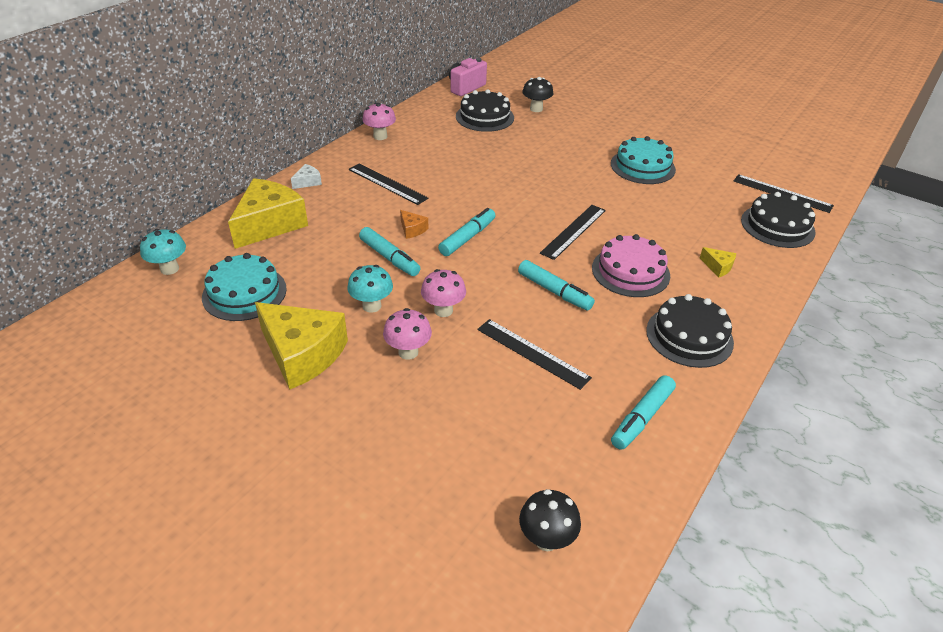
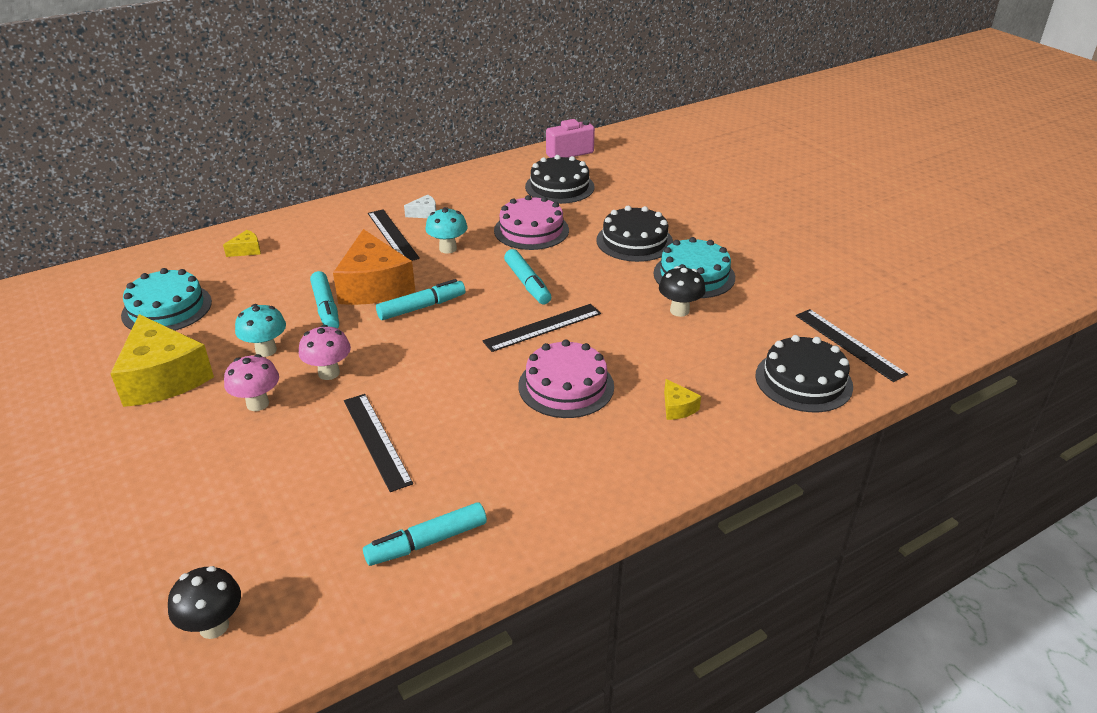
camera: 25 degrees right, 5 degrees down
turquoise mushroom [140,229,186,275] -> turquoise mushroom moved to [425,207,467,254]
yellow cheese [228,178,308,249] -> yellow cheese [223,230,261,257], size x0.42
white cheese [291,164,322,189] -> white cheese moved to [404,195,436,218]
pink mushroom [362,103,396,140] -> none
orange cheese [400,210,428,239] -> orange cheese [333,229,415,305], size x2.40
turquoise marker [518,260,595,311] -> turquoise marker moved to [504,249,551,304]
black mushroom [522,77,553,112] -> black mushroom moved to [659,266,706,317]
black cake [646,294,734,368] -> black cake moved to [596,206,673,262]
none -> pink cake [494,195,569,250]

